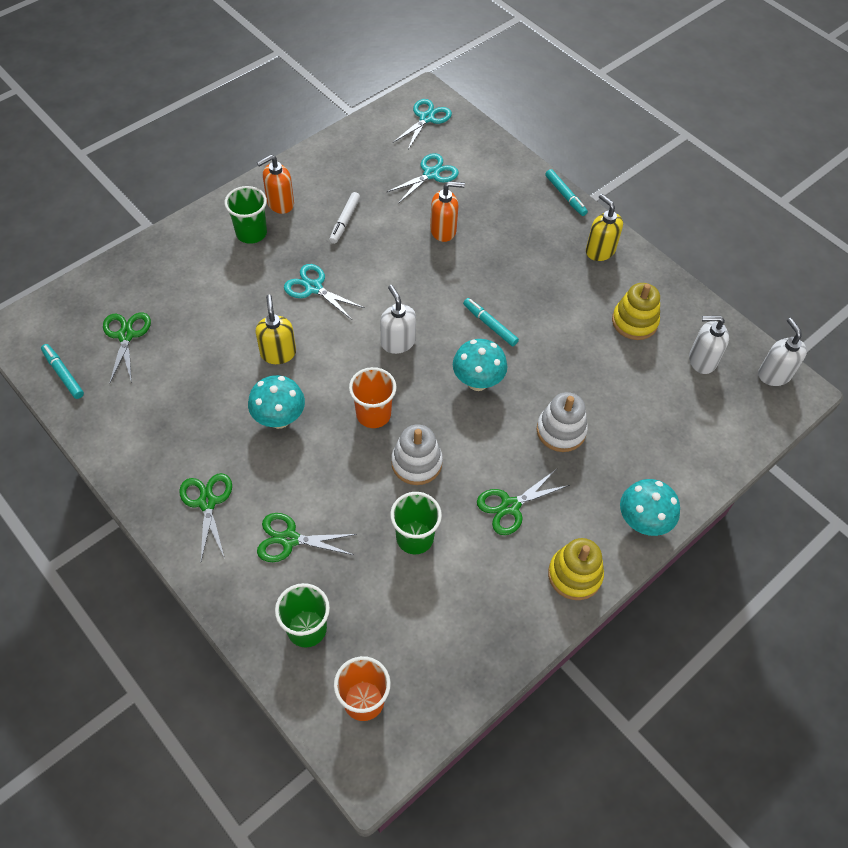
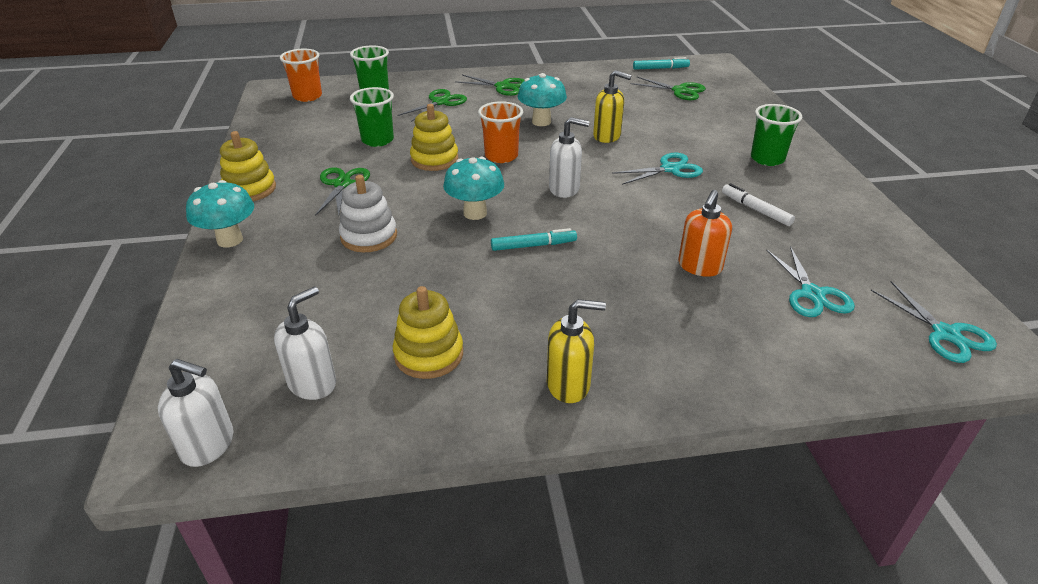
camera: 125 degrees right, 20 degrees down
orange soap dispenser [257,155,294,214] -> none
white stacking toy [391,425,443,485] -> yellow stacking toy [410,104,458,171]
turquoise marker [545,169,588,216] -> none

